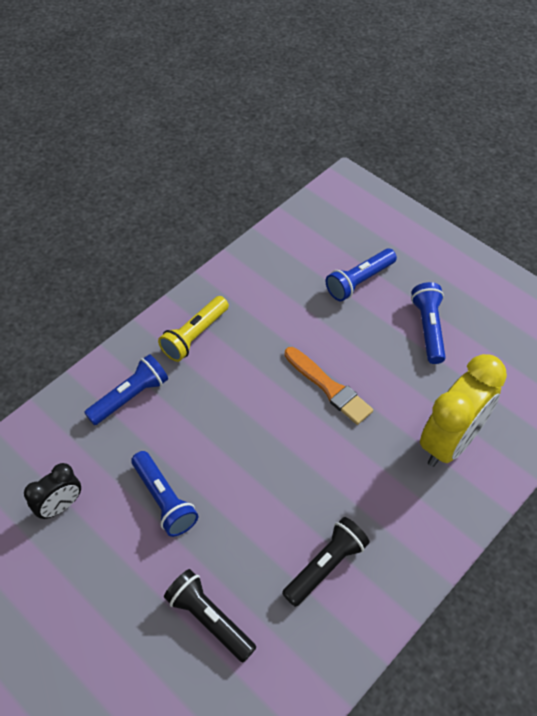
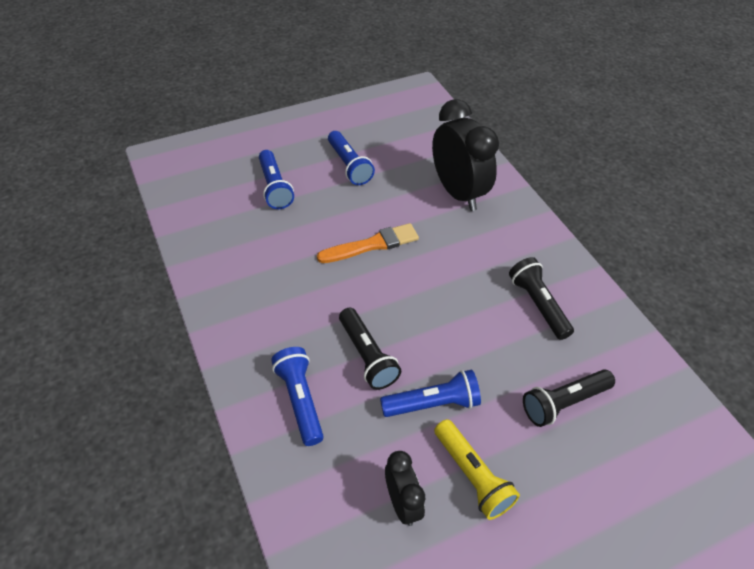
camera: 70 degrees left, 5 degrees down
yellow flashlight [158,296,229,362] -> yellow flashlight moved to [434,419,520,520]
blue flashlight [411,282,446,364] -> blue flashlight turned 135 degrees counterclockwise [328,131,375,185]
yellow clock [420,354,507,467] -> black clock [432,99,499,211]
none -> black flashlight [339,308,401,390]

